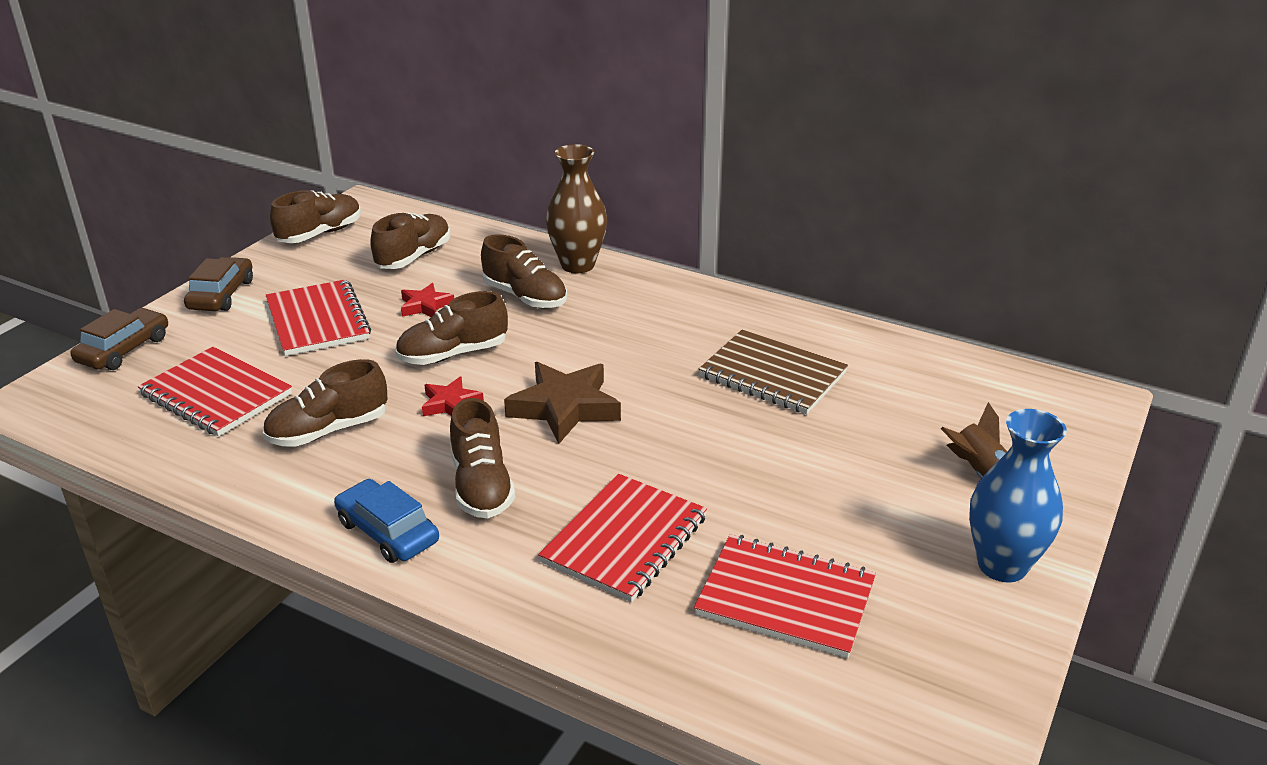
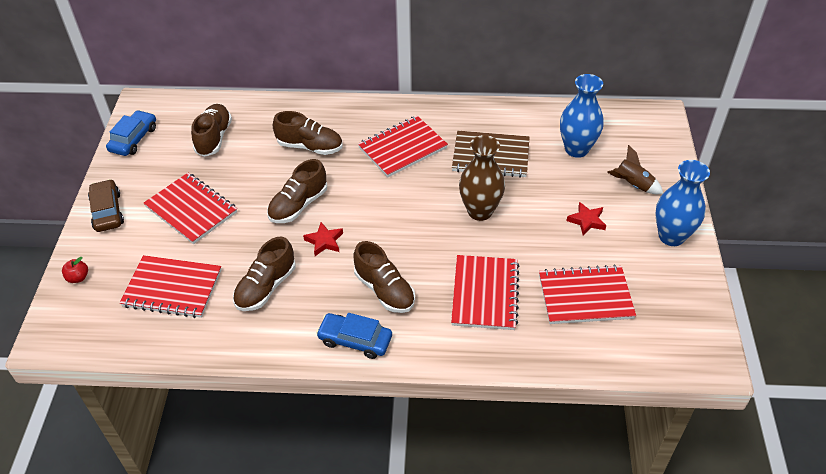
camera: 25 degrees left, 15 degrees up
brown car [70,308,168,370] -> red apple [62,257,88,283]
brown shoe [270,190,361,243] -> blue car [106,110,156,156]
red star [401,283,454,317] -> red star moved to [566,202,607,235]
brown star [504,362,621,444] -> none
brown vase [546,144,607,273] -> brown vase moved to [459,135,505,221]
none -> red notebook [358,116,448,177]
none -> blue vase [560,74,604,158]

